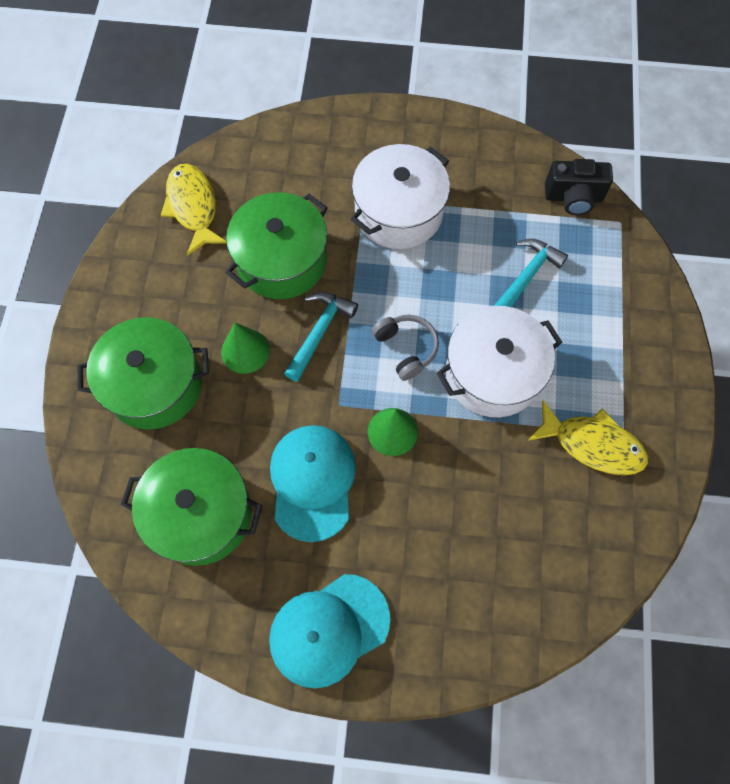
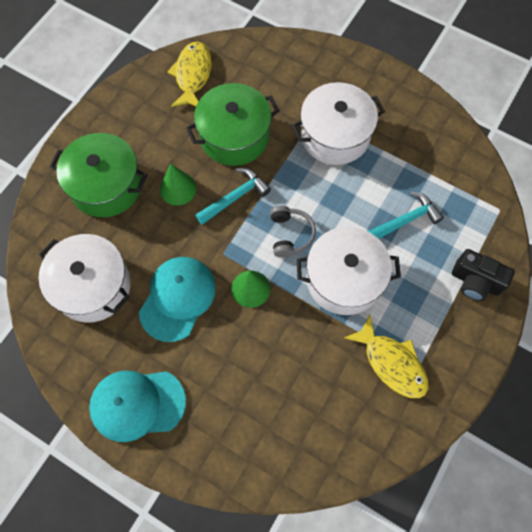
camera: 25 degrees right, 0 degrees up
green pot [121,448,262,566] -> white pot [39,234,131,323]
black camera [545,159,613,215] -> black camera moved to [452,249,515,301]

